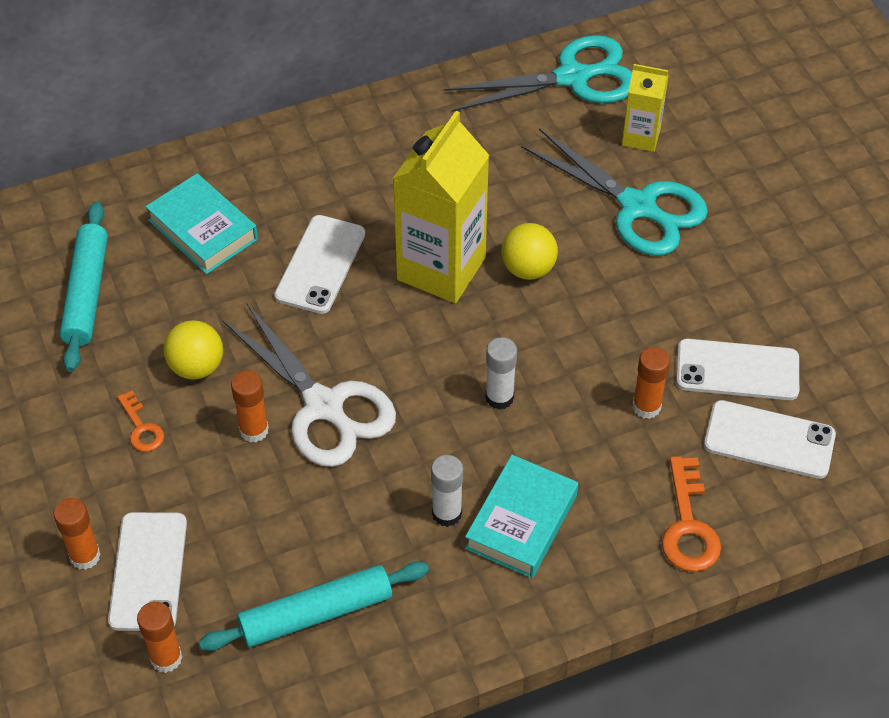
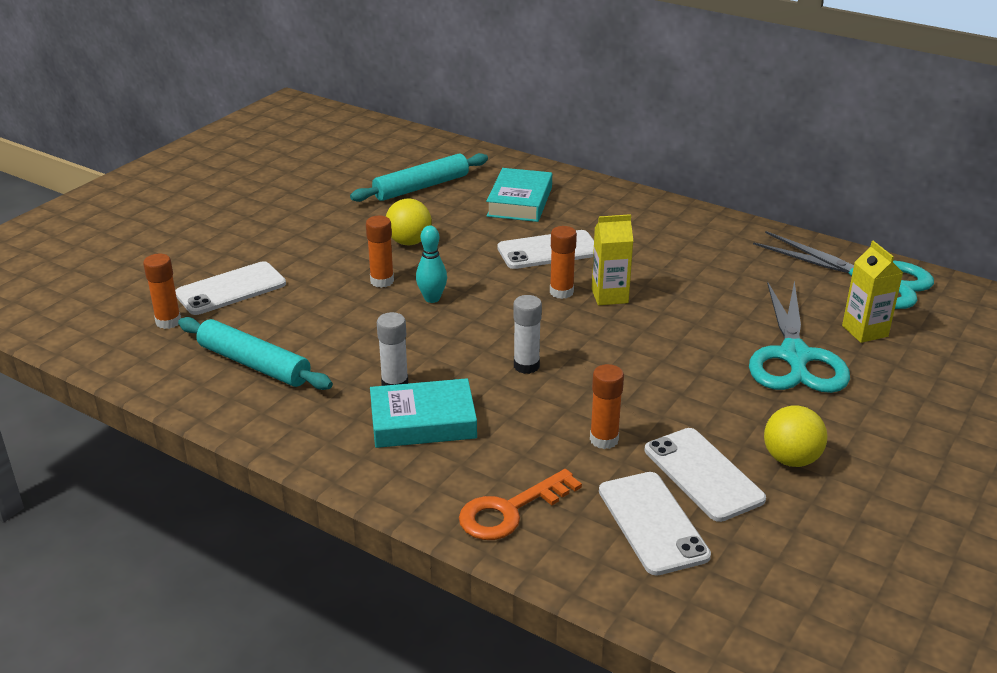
camera: 55 degrees right, 20 degrees down
orange glue stick [53,498,101,570] -> orange glue stick moved to [550,226,577,299]
orange key [117,391,164,452] -> none
white scissors [222,302,396,467] -> turquoise bowling pin [416,226,447,303]
yellow carton [392,111,489,303] -> yellow carton [592,214,633,305], size x0.53
yellow ball [501,223,558,280] -> yellow ball moved to [764,405,828,467]

